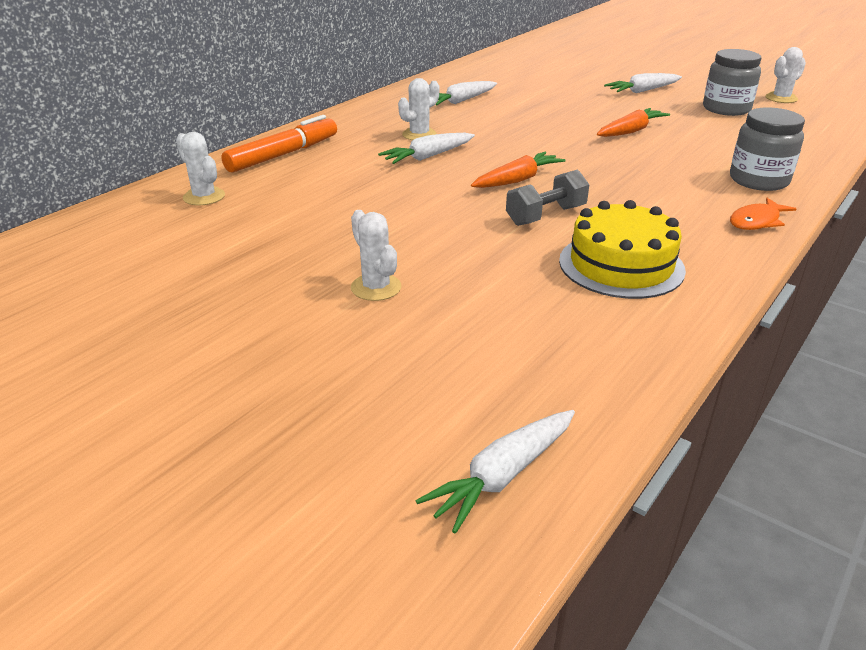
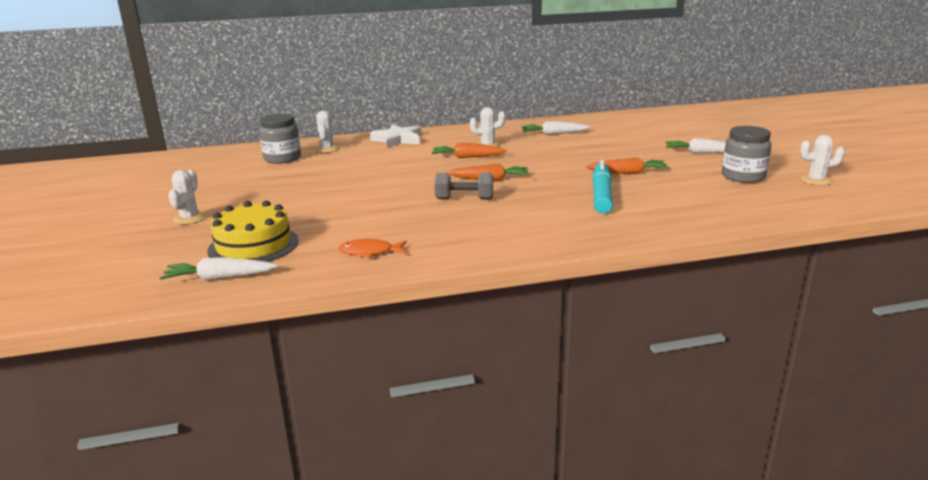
camera: 40 degrees right, 10 degrees down
orange marker [221,115,337,173] -> white star [370,124,421,148]
white cactus [351,210,402,301] -> white cactus moved to [168,170,206,224]
white carrot [378,133,475,164] -> orange carrot [432,143,507,158]
yellow cake [559,200,686,299] -> yellow cake moved to [207,201,299,262]
grey jar [730,107,805,191] -> grey jar moved to [259,114,301,164]
orange fish [730,198,796,230] -> orange fish moved to [339,239,407,258]
none -> turquoise marker [592,160,613,214]

